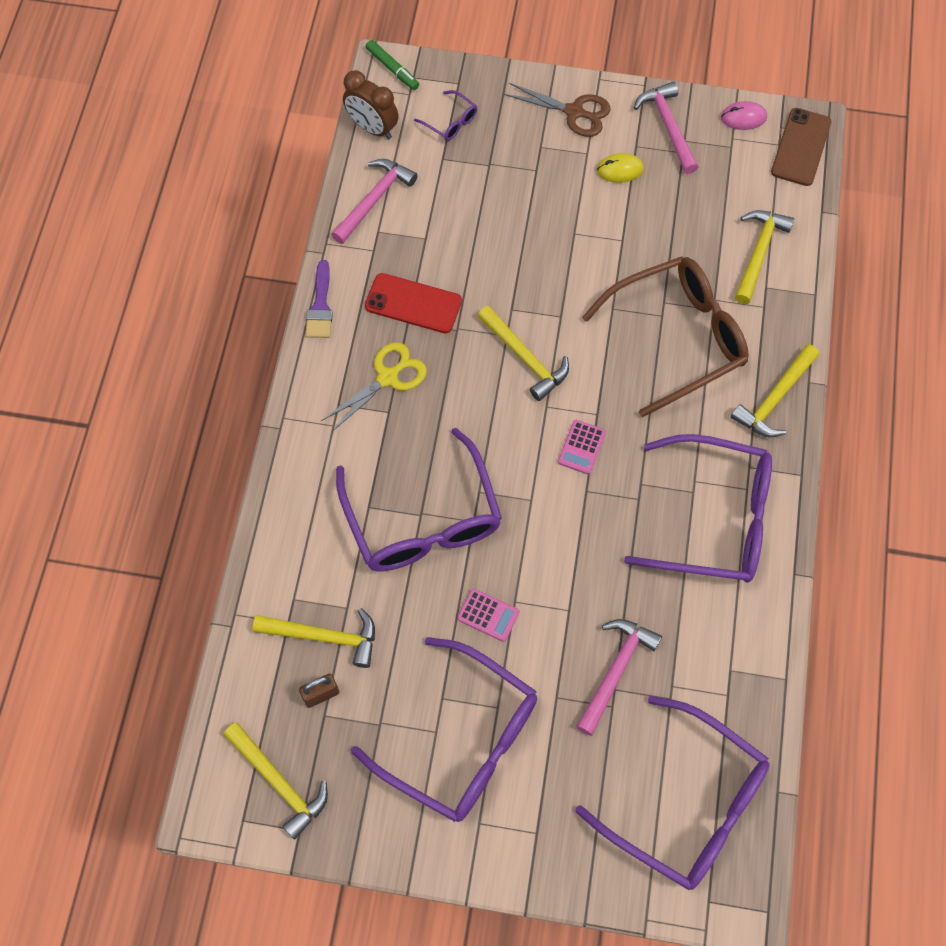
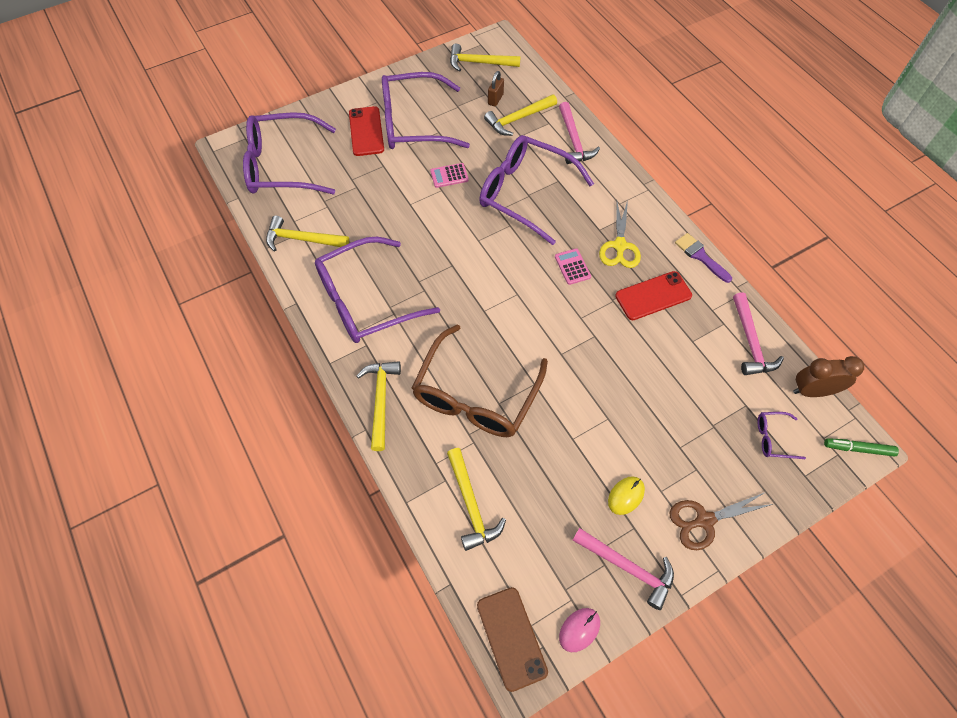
camera: 140 degrees right, 5 degrees down
yellow hammer [478,306,569,401] -> yellow hammer moved to [266,215,349,251]
pink calculator [558,420,606,474] -> pink calculator moved to [555,248,591,285]
pink hammer [576,619,662,736] -> pink hammer moved to [559,102,600,164]
none -> red phone [349,106,384,156]

